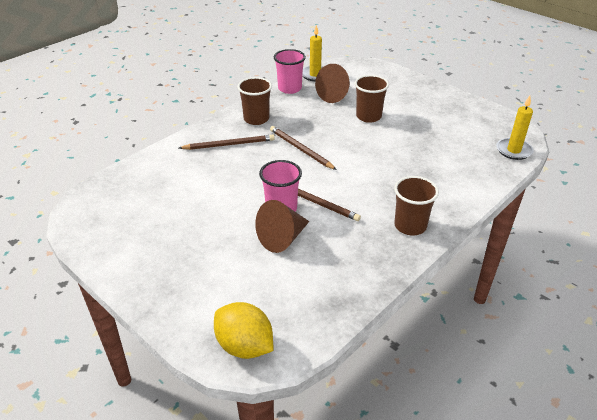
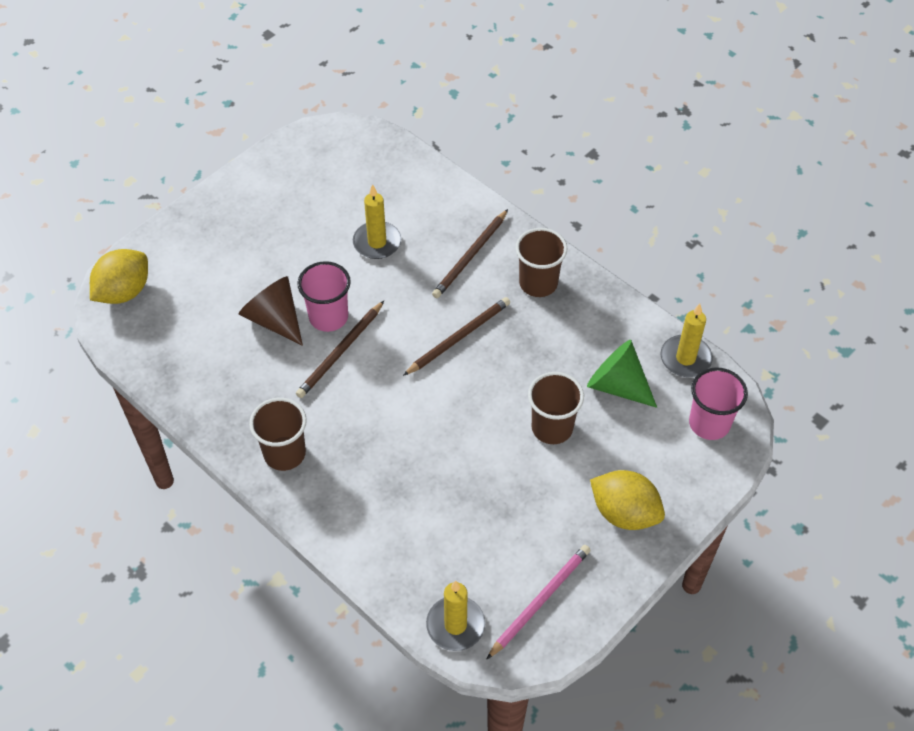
camera: 90 degrees right, 15 degrees up
brown pencil [179,134,275,150] -> brown pencil turned 45 degrees clockwise [432,209,508,298]
pink cup [274,49,306,94] -> pink cup moved to [689,367,748,440]
brown cone [315,64,350,103] -> green cone [587,340,657,408]
none -> yellow candle [353,184,401,259]
none -> pink pencil [487,545,591,659]
none -> yellow lemon [590,470,665,530]

